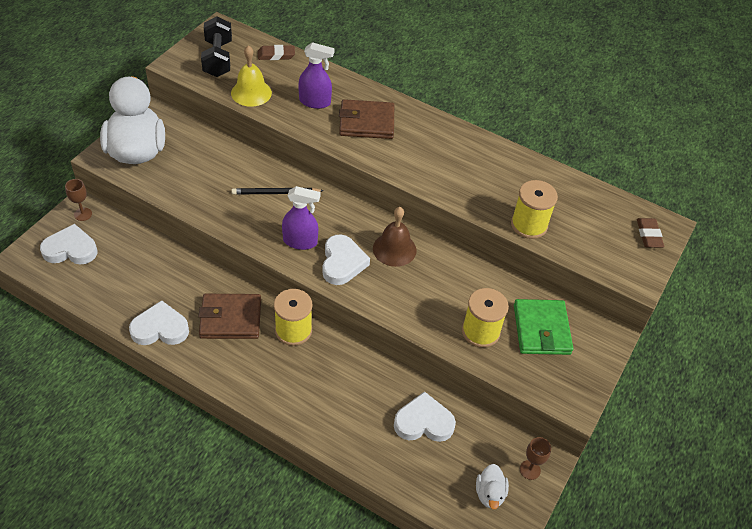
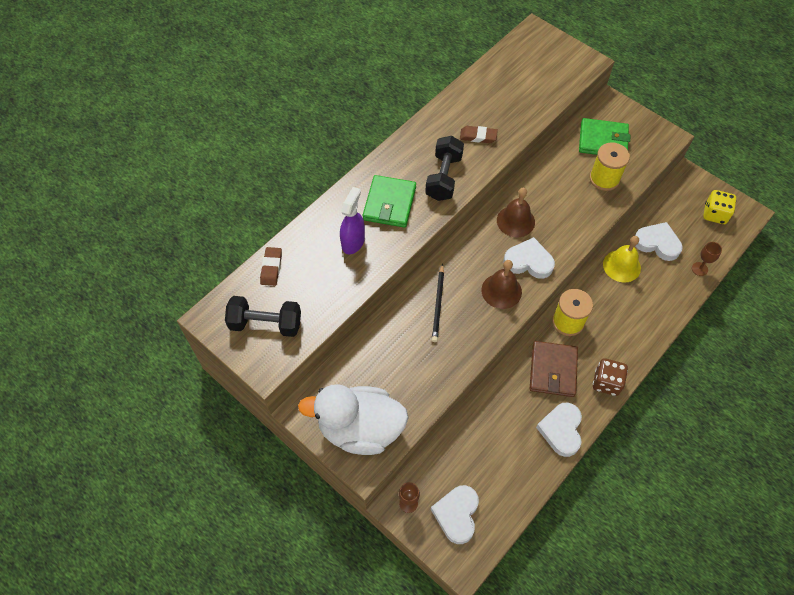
camera: 75 degrees left, 10 degrees up
yellow bell [231,45,272,107] -> yellow bell moved to [603,236,641,283]
purple spray bottle [282,186,321,250] -> brown bell [481,260,522,309]
brown wallet [339,99,394,139] -> green wallet [363,175,416,228]
white heart [394,391,456,442] -> white heart turned 105 degrees clockwise [635,222,683,261]
white duck [476,464,509,509] -> yellow dice [703,190,736,224]
yellow spool [511,180,558,239] -> none
brown goblet [520,437,551,480] -> brown goblet moved to [692,242,722,276]
brown eraser [637,218,665,248] -> brown eraser moved to [460,126,498,143]
none -> black dumbbell [425,136,464,201]
none -> brown dice [593,358,628,396]

